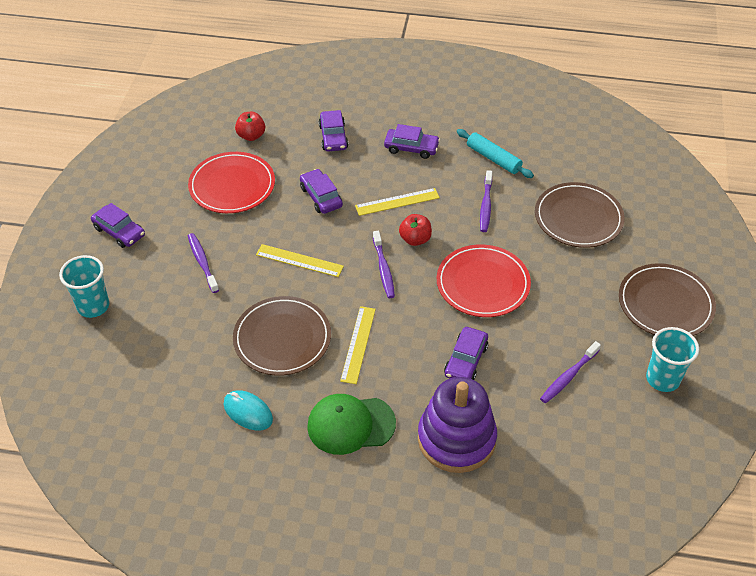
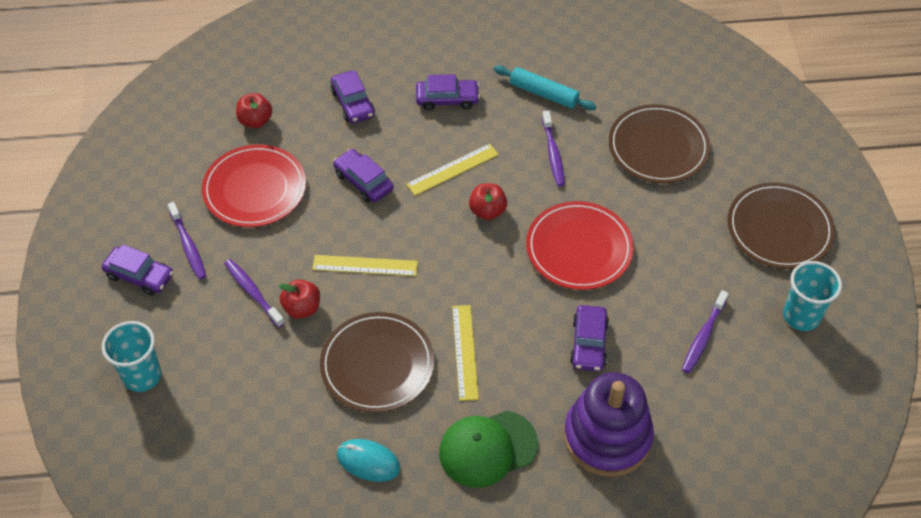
camera: 15 degrees left, 5 degrees up
purple toothbrush [373,231,395,298] -> purple toothbrush moved to [168,202,206,280]
none -> red apple [279,279,320,319]

